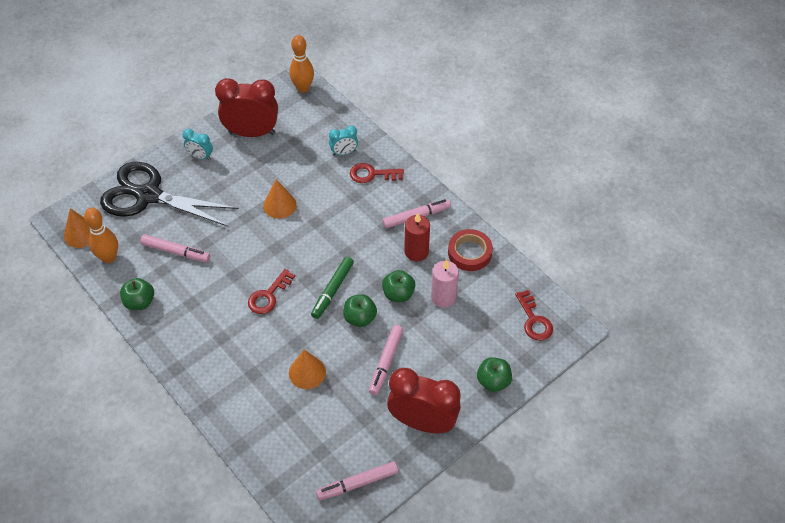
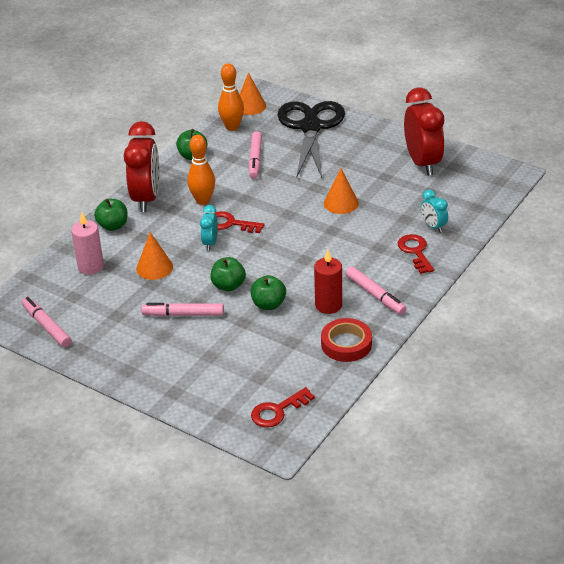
camera: 75 degrees right, 15 degrees down
turquoise clock [183,129,213,160] -> turquoise clock moved to [200,205,218,250]
orange bowling pin [289,35,314,93] -> orange bowling pin moved to [187,135,215,205]
green marker [311,257,354,319] -> none
red clock [387,368,461,434] -> red clock moved to [124,121,159,212]
pink candle [431,259,459,308] -> pink candle moved to [71,212,104,275]
green apple [477,357,512,392] -> green apple moved to [94,199,127,231]

